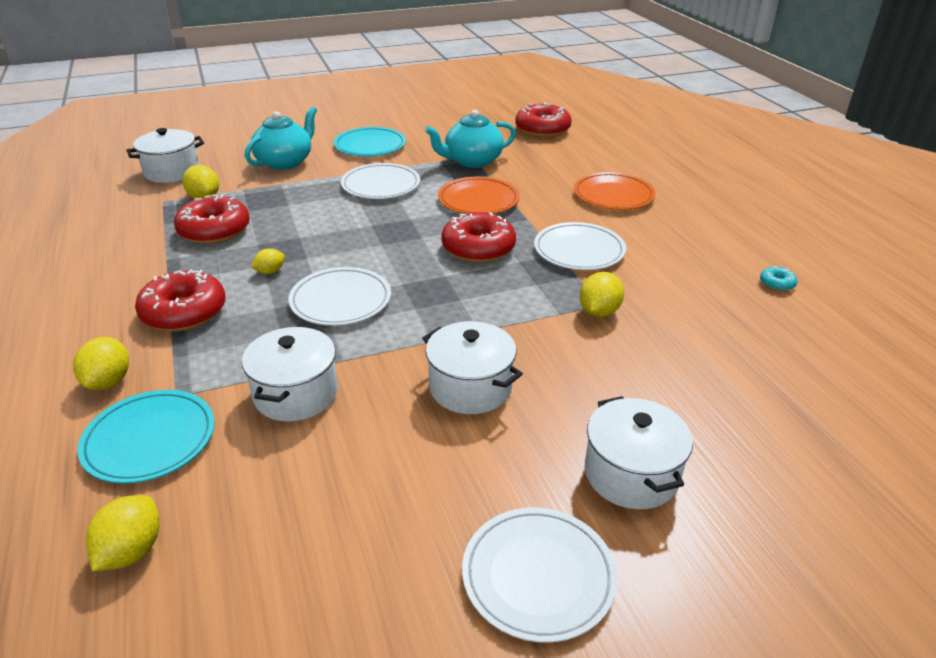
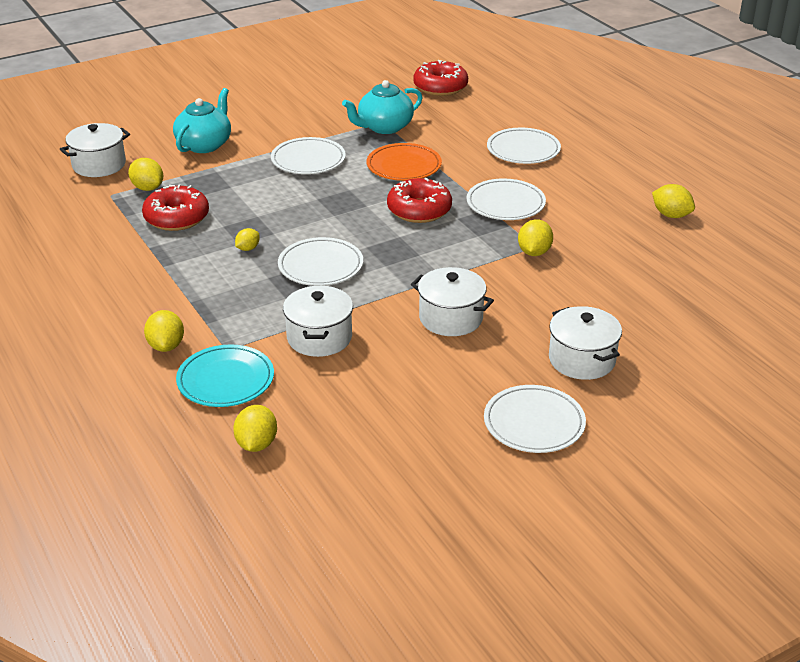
camera: 10 degrees left, 0 degrees up
red donut [135,269,226,331] -> none
turquoise plate [334,127,406,156] -> none
orange plate [574,172,656,210] -> white plate [487,128,561,164]
turquoise donut [760,266,797,291] -> yellow lemon [652,184,695,218]

